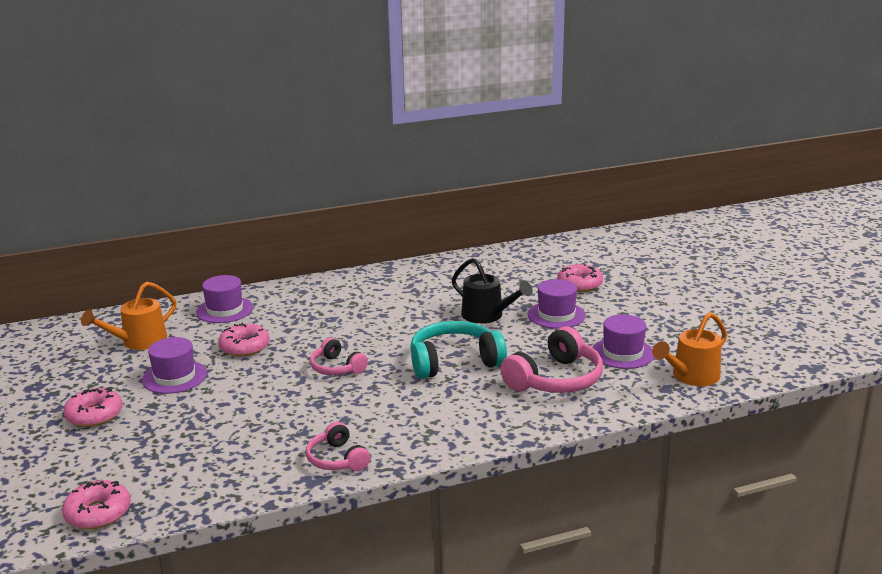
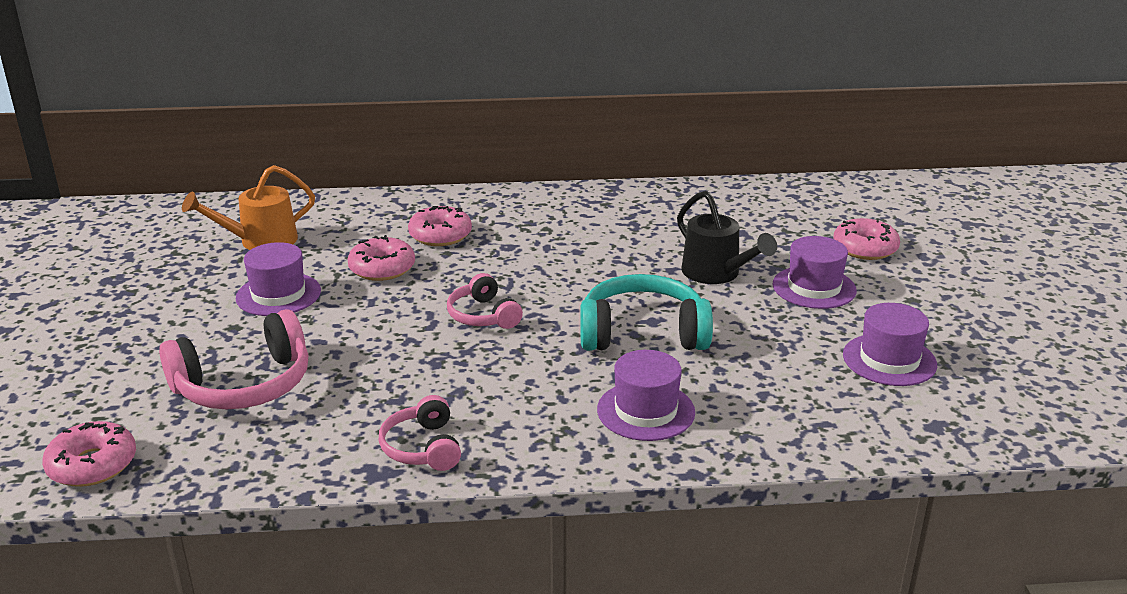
camera: 15 degrees right, 5 degrees up
pink donut [63,388,123,427] -> pink donut moved to [408,206,472,246]
purple hat [196,275,254,323] -> purple hat moved to [597,350,695,441]
pink headphones [500,327,603,393] -> pink headphones moved to [159,309,308,409]
orange watering can [652,312,727,386] -> none

